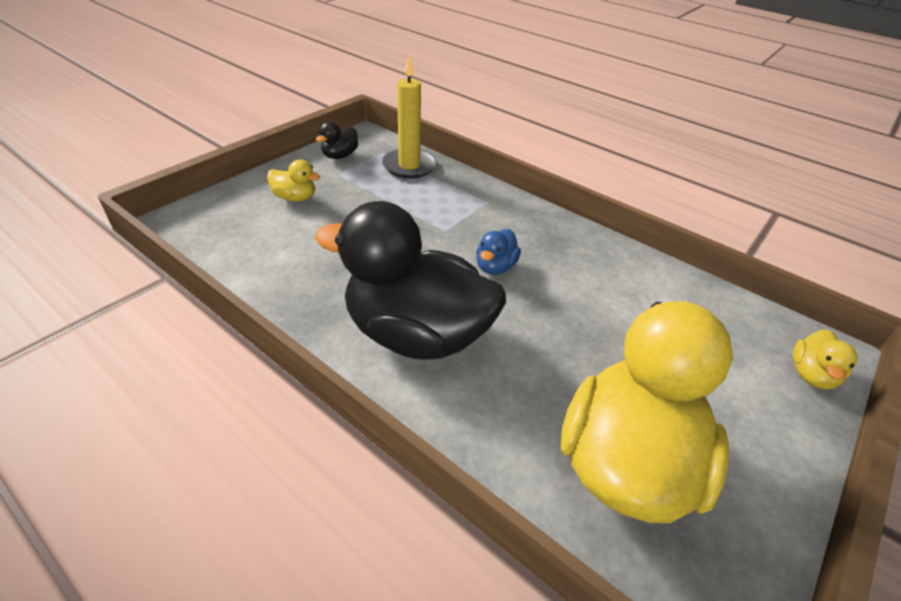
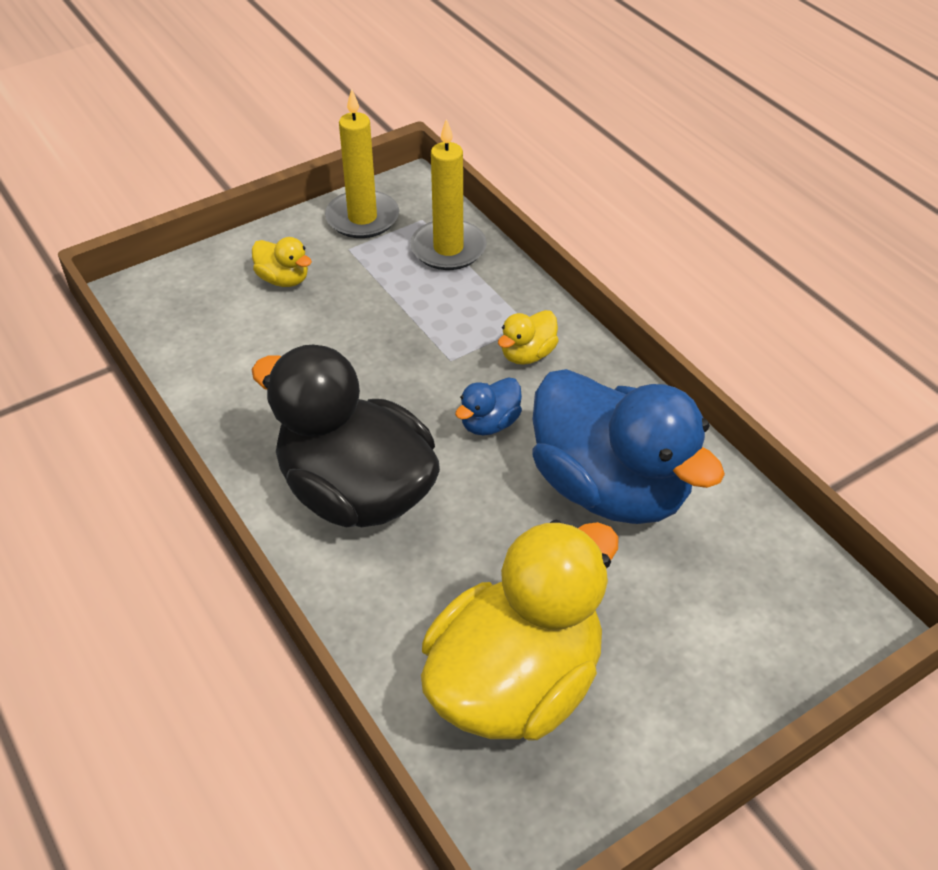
camera: 20 degrees right, 5 degrees up
black duck [316,121,358,159] -> yellow candle [325,89,399,238]
yellow duck [793,330,857,389] -> yellow duck moved to [498,310,559,365]
none -> blue duck [532,369,725,524]

